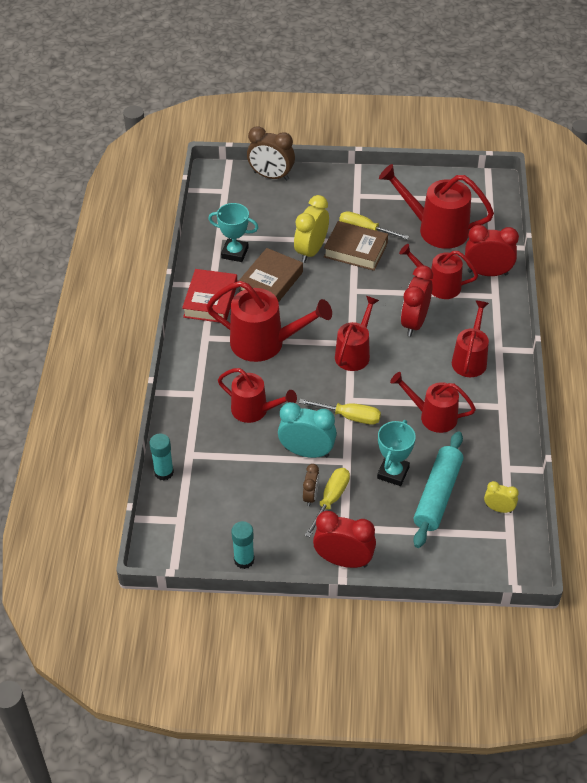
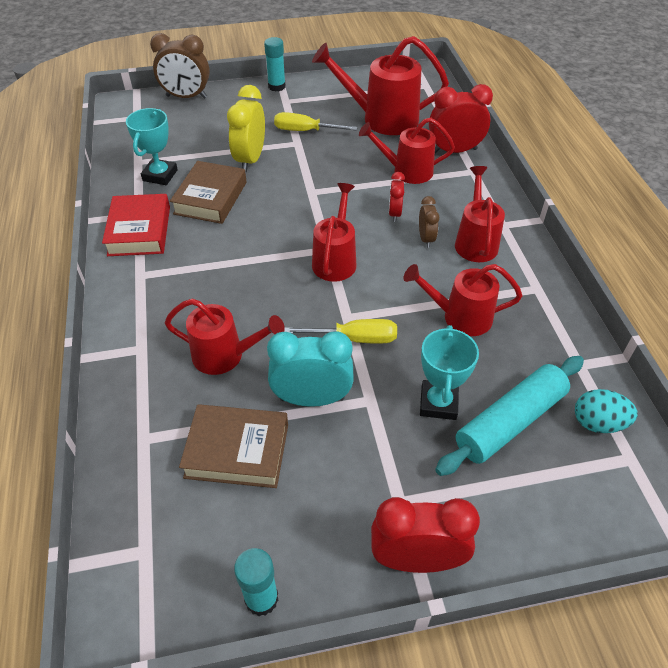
camera: 15 degrees left, 0 degrees up
turquoise glue stick [149,434,174,481] -> turquoise glue stick moved to [264,37,286,92]
red watering can [206,281,332,362] -> none
turquoise trophy [208,203,258,262] -> turquoise trophy turned 75 degrees counterclockwise [126,108,178,185]
brown clock [303,464,319,506] -> brown clock moved to [419,196,439,248]
yellow screwdriver [305,468,350,537] -> none
brown book [324,221,388,271] -> brown book moved to [179,404,288,488]
red clock [401,265,433,336] -> red clock [389,172,405,222], size x0.55
turquoise rolling pin [413,431,463,548] -> turquoise rolling pin turned 45 degrees clockwise [435,356,584,476]
yellow clock [484,481,519,513] -> turquoise egg [575,389,638,433]

